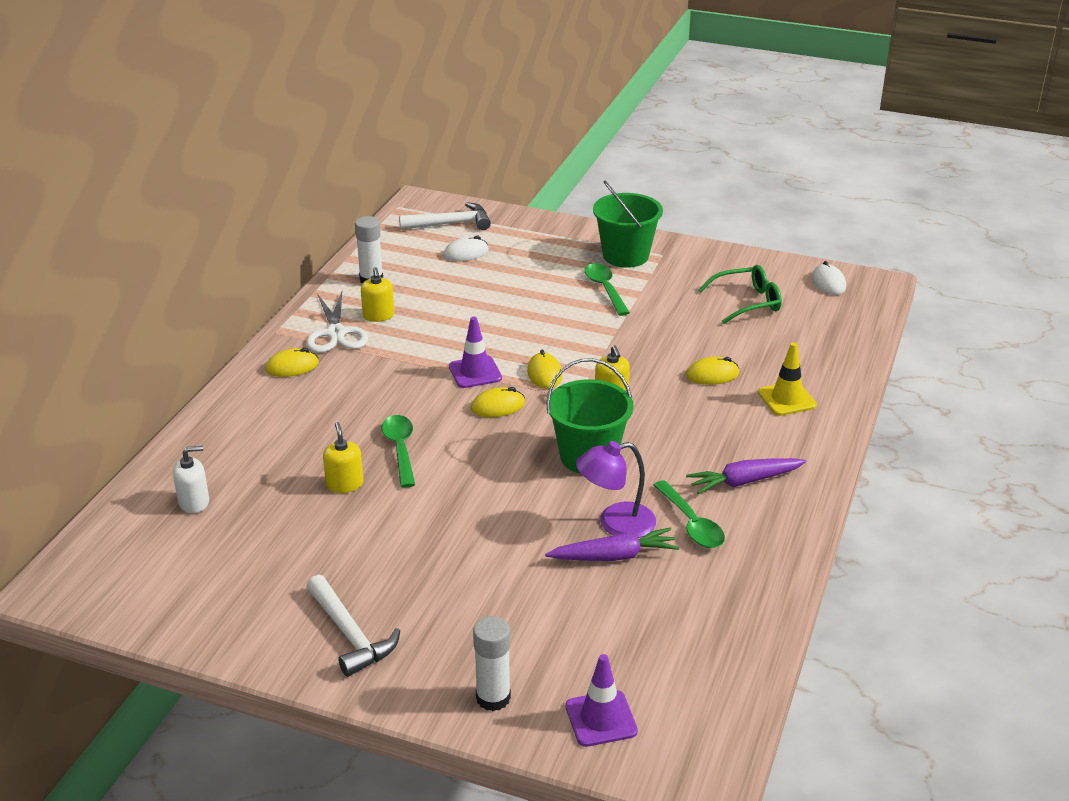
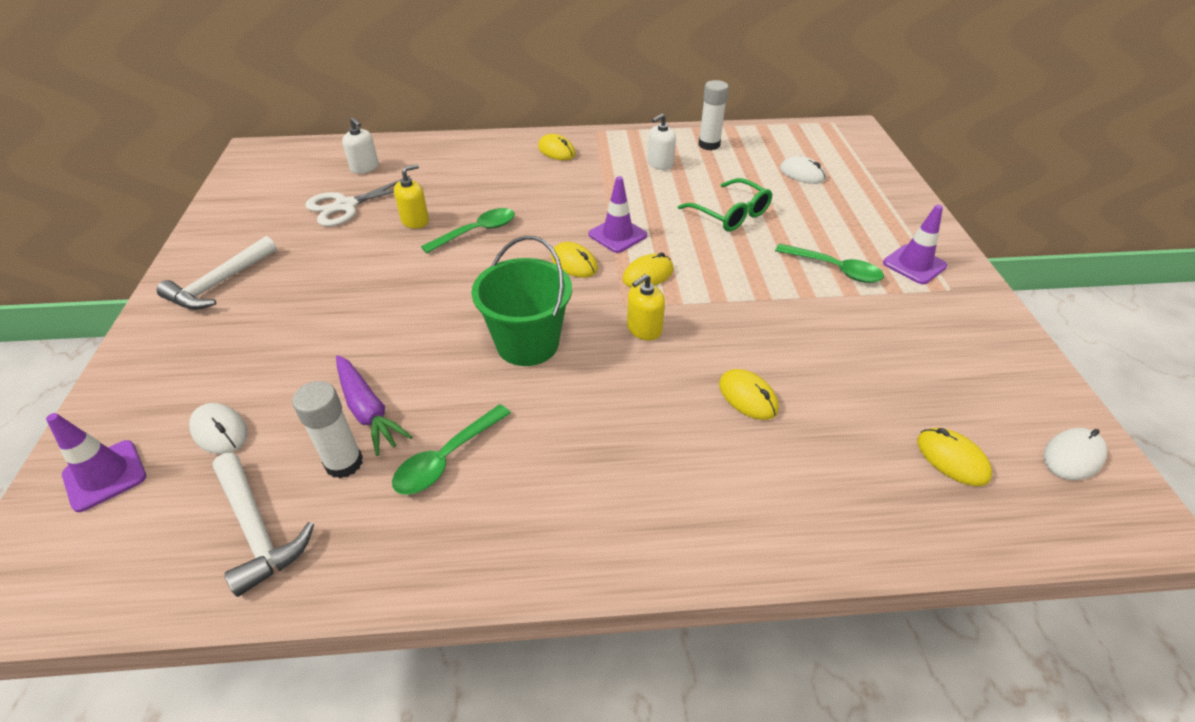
camera: 65 degrees right, 10 degrees up
white scissors [306,292,368,353] -> white scissors moved to [305,176,420,226]
yellow soap dispenser [361,267,394,322] -> white soap dispenser [647,114,676,170]
white hammer [399,202,491,230] -> white hammer moved to [212,453,314,597]
white glue stick [473,616,511,711] -> white glue stick moved to [292,381,363,478]
purple lamp [576,441,656,538] -> none
green spoon [585,263,630,316] -> green spoon turned 75 degrees clockwise [775,244,884,283]
green bucket [593,180,663,268] -> purple traffic cone [883,205,948,284]
purple carrot [686,458,806,494] -> none
green glasses [698,265,782,324] -> green glasses moved to [678,178,772,232]
yellow traffic cone [758,342,817,416] -> none
none -> white mouse [189,403,247,454]
none -> yellow mouse [917,428,992,486]

